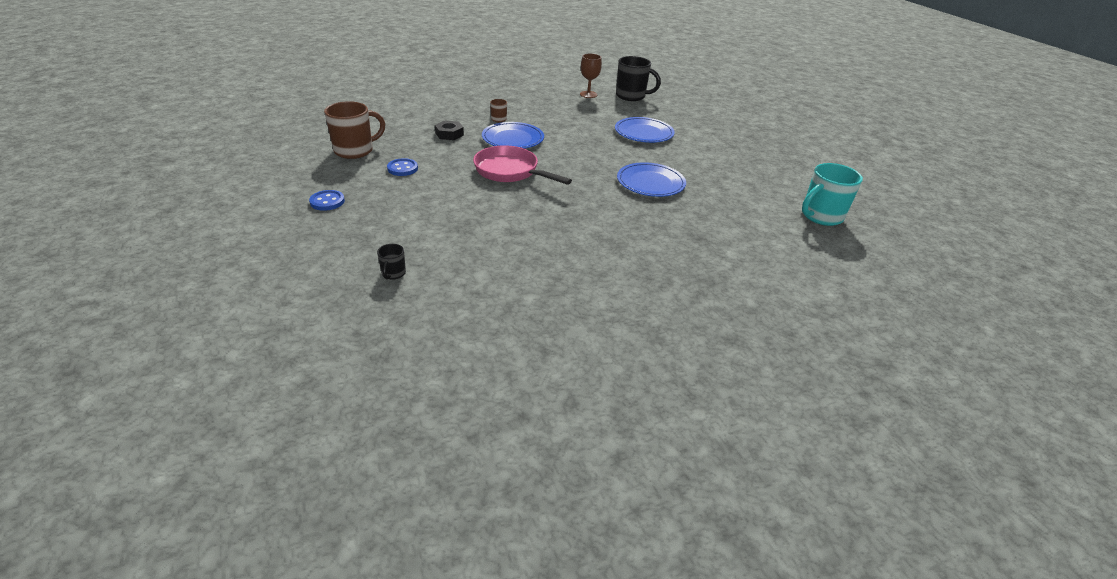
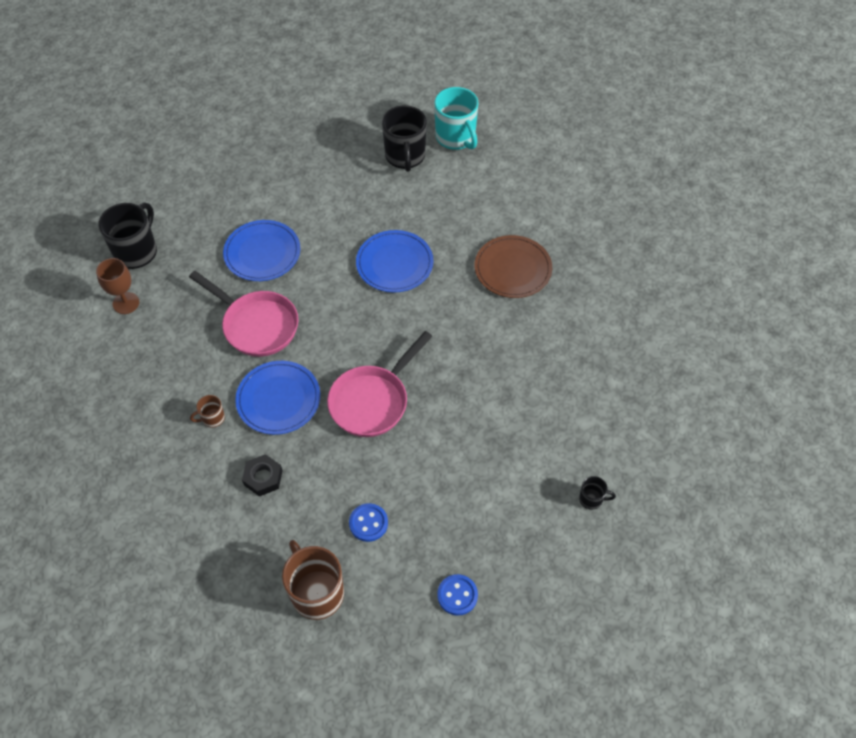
camera: 85 degrees left, 20 degrees up
none -> pink pan [189,271,298,357]
none -> black mug [382,105,427,172]
none -> brown plate [475,235,552,298]

